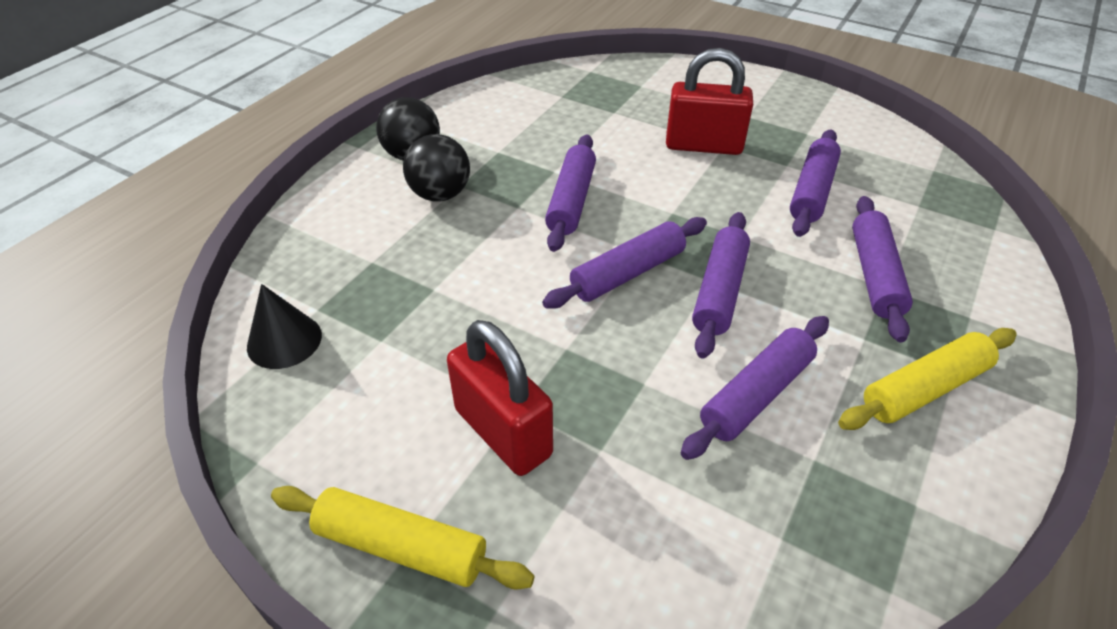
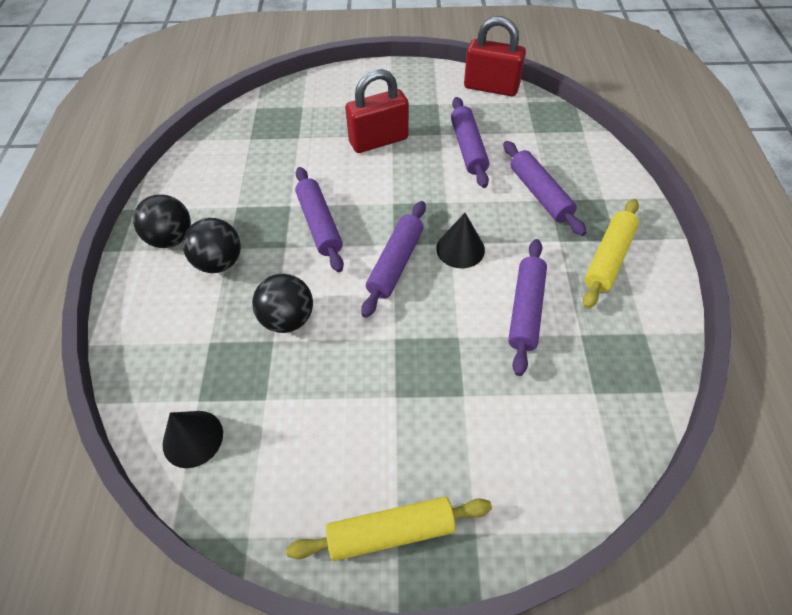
camera: 30 degrees left, 10 degrees up
red padlock [447,320,553,476] -> red padlock moved to [464,16,526,96]
purple rolling pin [692,212,750,359] -> black cone [436,213,485,268]
none -> black ball [252,274,313,333]

